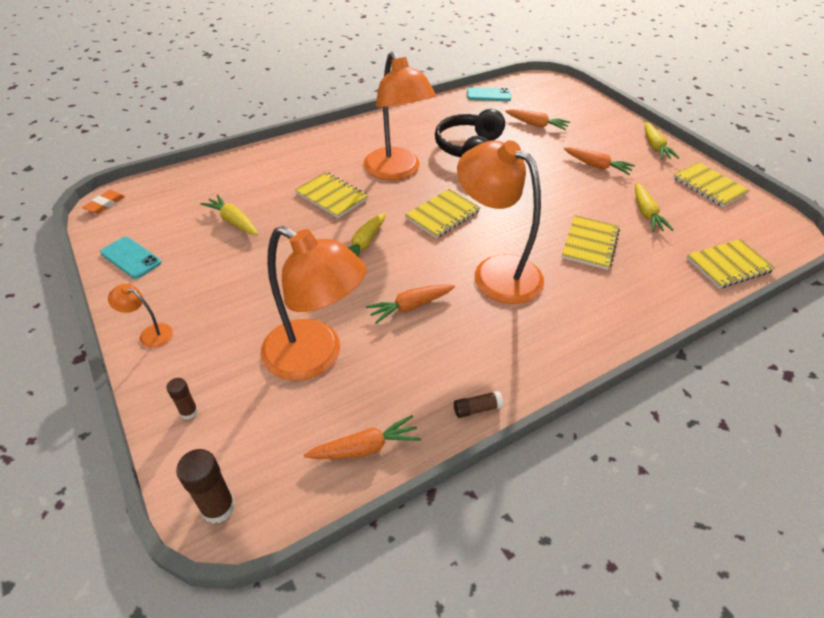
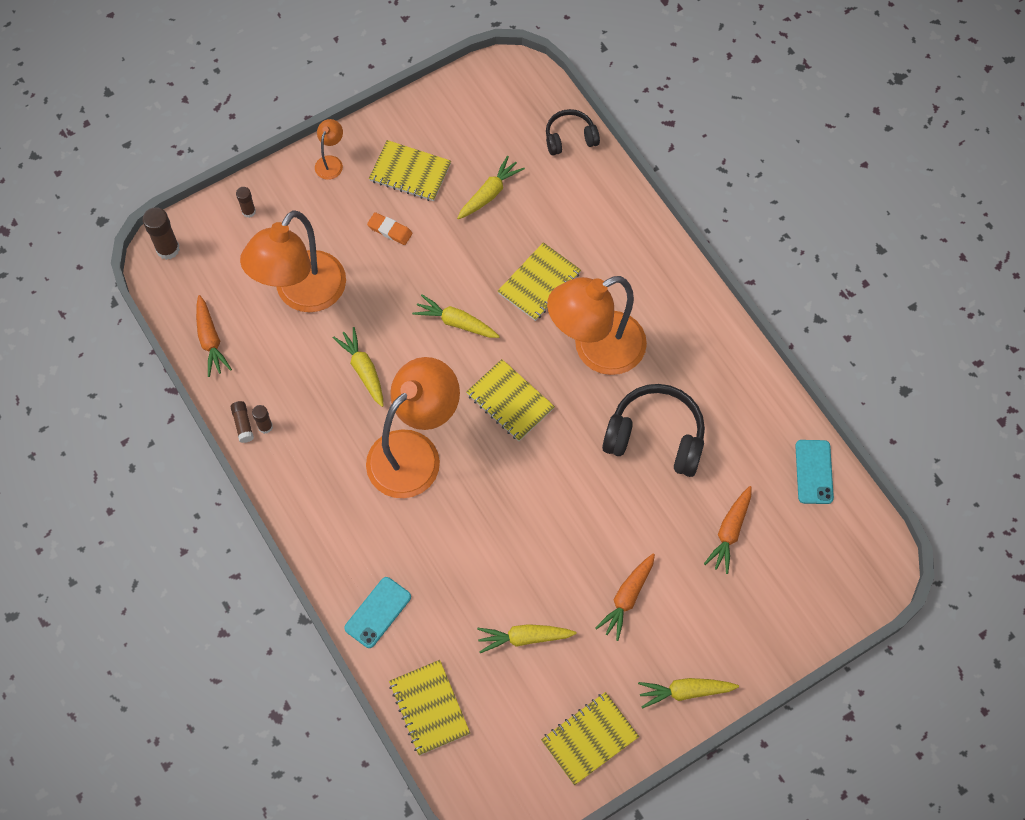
camera: 90 degrees right, 20 degrees up
orange eraser [82,190,125,214] -> orange eraser moved to [367,212,413,245]
turquoise phone [100,237,161,279] -> turquoise phone moved to [344,577,411,648]
orange carrot [366,285,455,324] -> yellow carrot [333,327,384,407]
yellow notebook [561,215,620,270] -> yellow notebook moved to [369,140,451,201]
none -> brown glue stick [252,405,273,434]
none -> black headphones [546,109,600,156]

